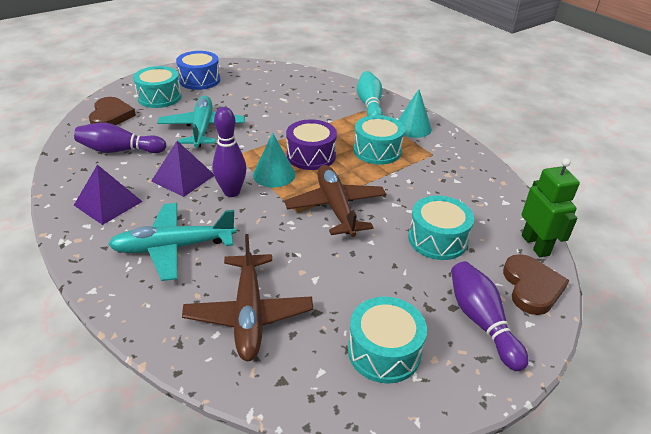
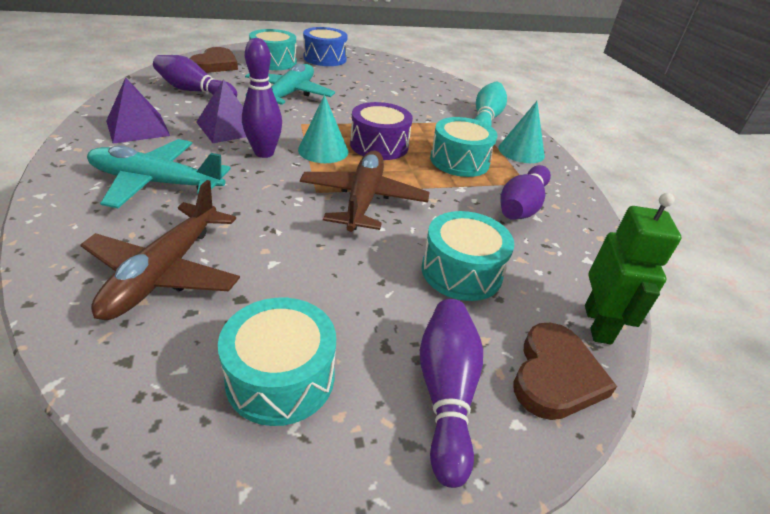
camera: 20 degrees right, 0 degrees up
none -> purple bowling pin [500,165,551,220]

